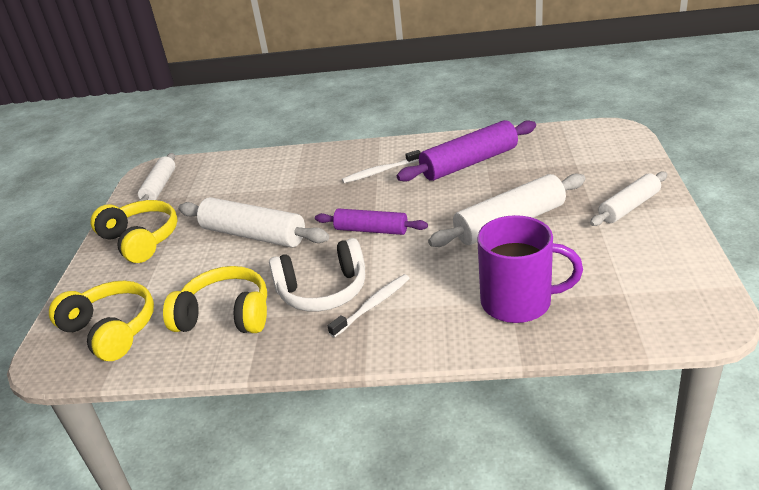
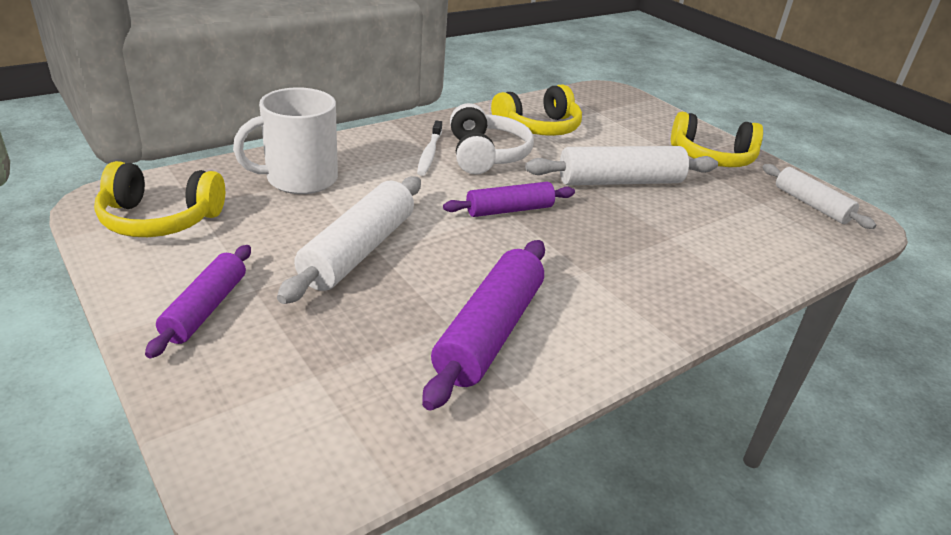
camera: 135 degrees right, 0 degrees up
yellow headphones [49,281,154,361] -> yellow headphones moved to [94,161,225,237]
white headphones [269,238,365,311] -> white headphones turned 135 degrees clockwise [450,103,534,175]
white toothbrush [342,150,421,183] -> none
purple mug [477,215,583,323] -> white mug [233,87,338,194]
white rolling pin [590,172,667,226] -> purple rolling pin [145,245,251,358]

